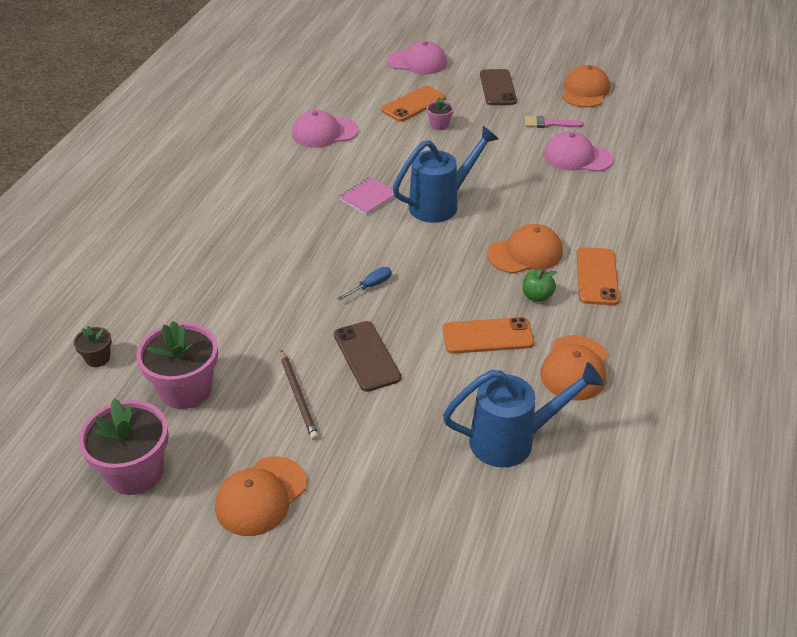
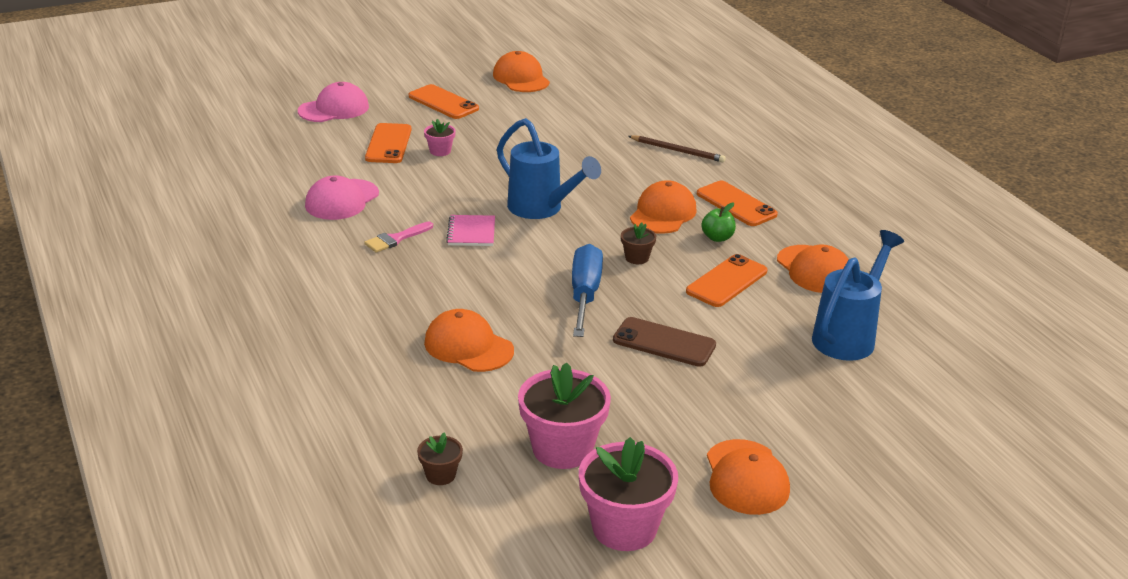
camera: 45 degrees left, 10 degrees down
brown pencil [281,350,319,440] -> brown pencil moved to [628,136,726,162]
blue screwdriver [337,267,392,301] -> blue screwdriver [572,244,603,337], size x2.05
blue watering can [393,126,498,223] -> blue watering can turned 120 degrees clockwise [497,118,601,219]
brown phone [480,69,517,105] -> orange phone [409,84,479,119]
pink brush [525,116,584,128] -> pink brush moved to [364,221,433,253]
pink cap [544,131,613,172] -> none
none -> orange cap [424,309,514,372]
none -> brown flower pot [621,223,656,264]

